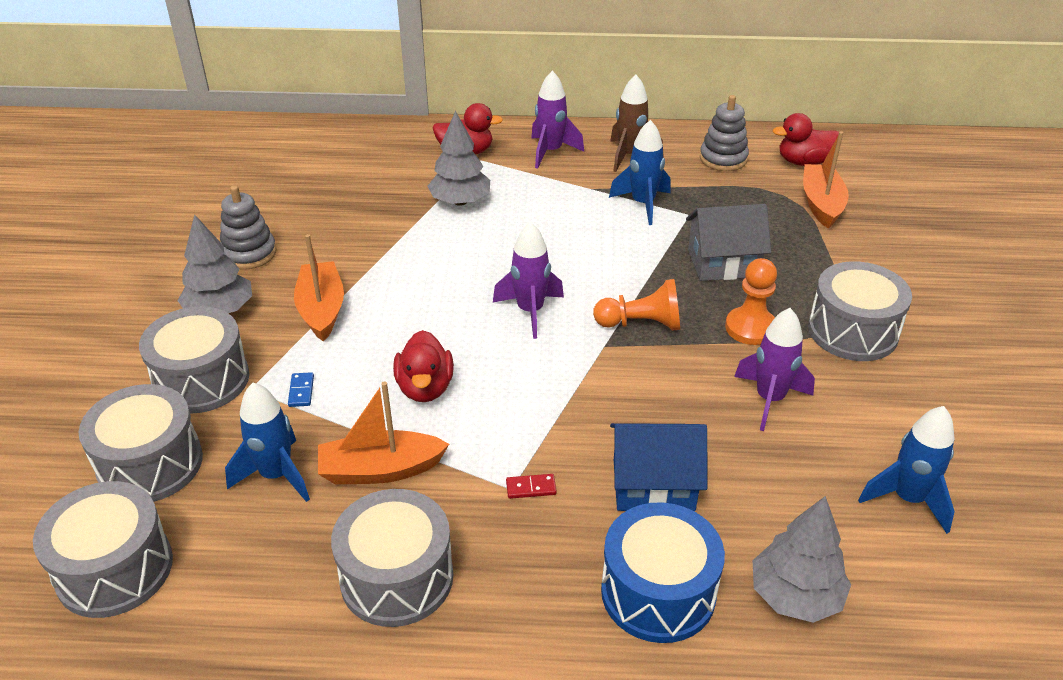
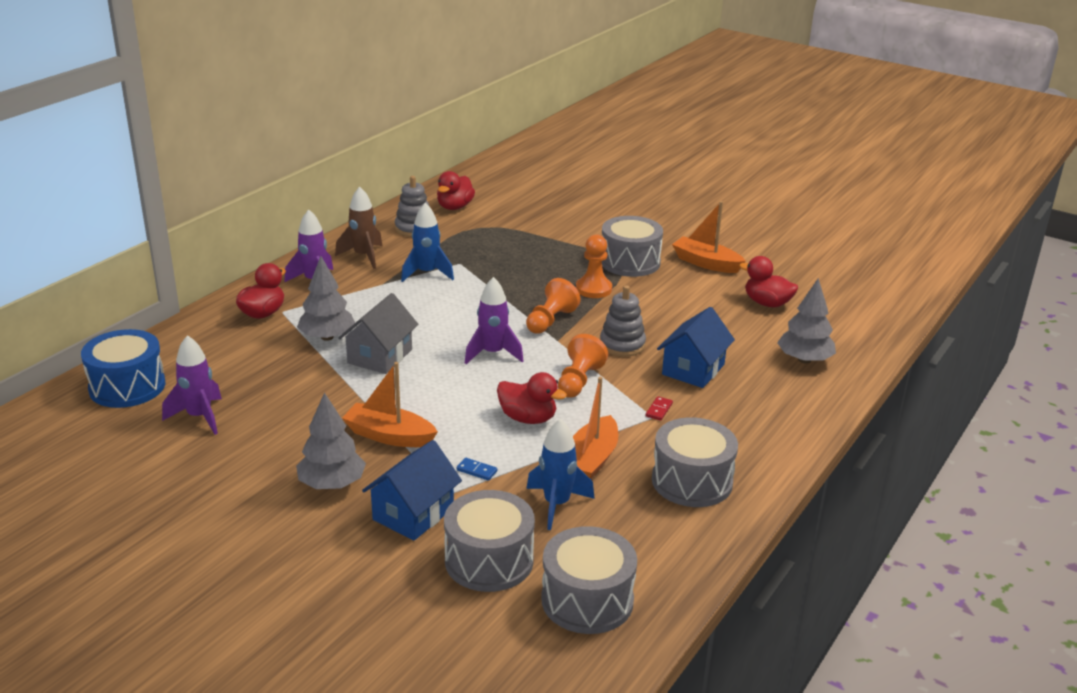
camera: 60 degrees left, 10 degrees down
grey drum [139,306,249,414] -> blue house [362,440,462,541]
grey stacking toy [220,185,276,270] -> grey stacking toy moved to [600,285,646,357]
blue drum [601,502,725,643] -> blue drum moved to [81,329,165,408]
grey house [686,204,771,281] -> grey house moved to [338,293,418,374]
purple rocket [734,308,815,431] -> purple rocket moved to [162,335,222,435]
orange boat [803,131,849,229] -> orange boat moved to [672,201,746,273]
blue rocket [858,406,955,534] -> red duck [739,256,798,308]
none -> orange pawn [558,334,608,398]

